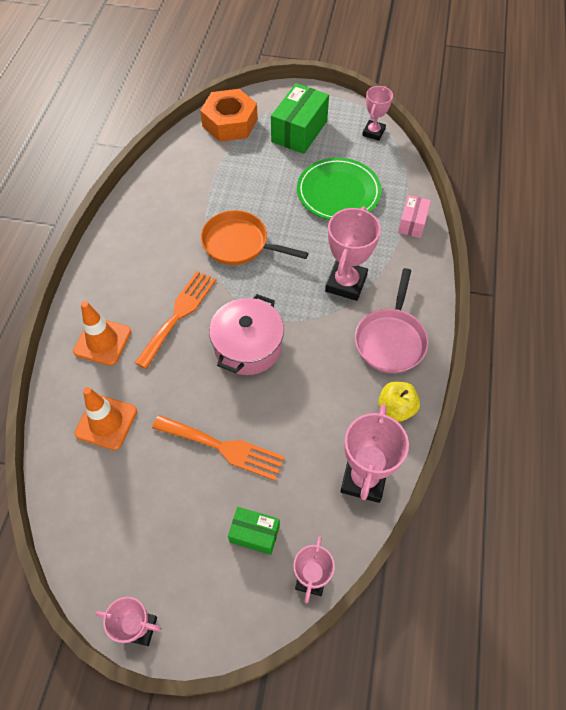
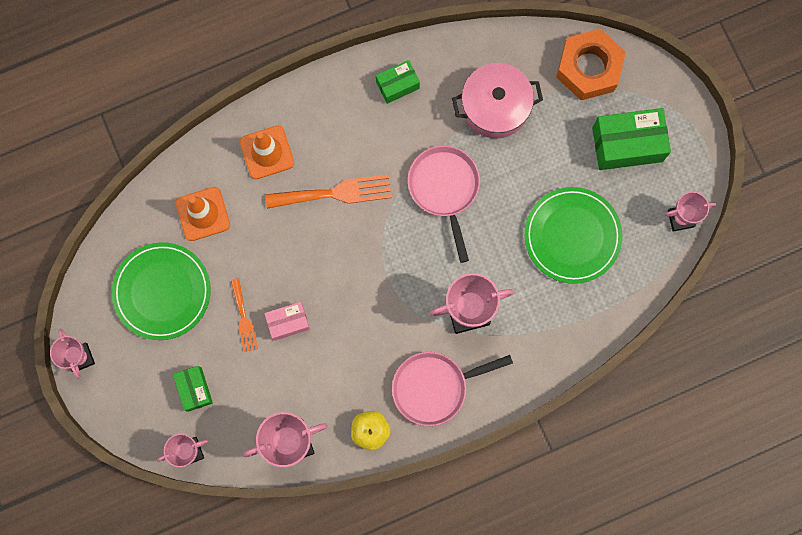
camera: 55 degrees right, 20 degrees up
orange fork [152,415,285,481] -> orange fork [231,278,258,352], size x0.58
orange pan [201,210,308,265] -> pink pan [408,145,480,263]
pink pot [209,294,284,375] -> pink pot moved to [452,63,543,139]
pink box [398,195,431,238] -> pink box moved to [264,302,310,341]
none -> green plate [112,242,211,340]
none -> green box [376,60,420,104]

